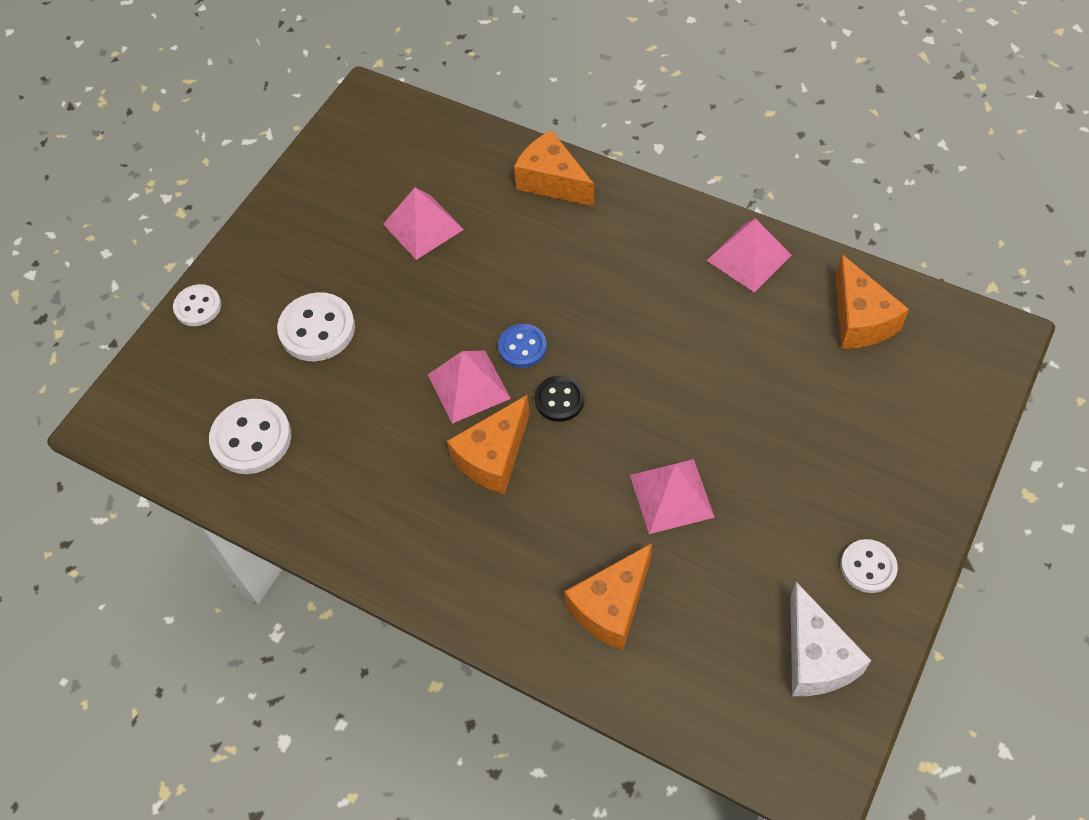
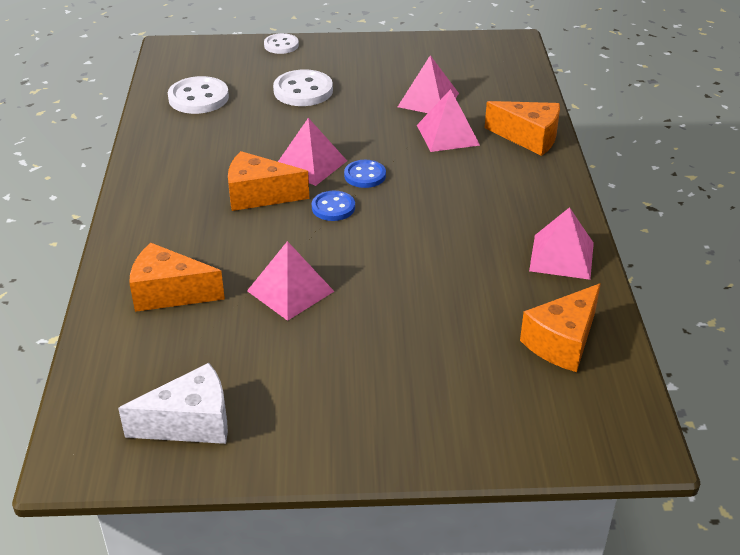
camera: 55 degrees right, 20 degrees down
orange cheese [514,130,594,206] -> orange cheese turned 105 degrees clockwise [485,101,560,156]
black button [535,375,585,422] -> blue button [312,191,355,221]
white cheese [790,582,871,696] -> white cheese turned 150 degrees counterclockwise [118,363,228,444]
white button [841,539,898,593] -> none
none -> pink pyramid [417,89,480,152]

